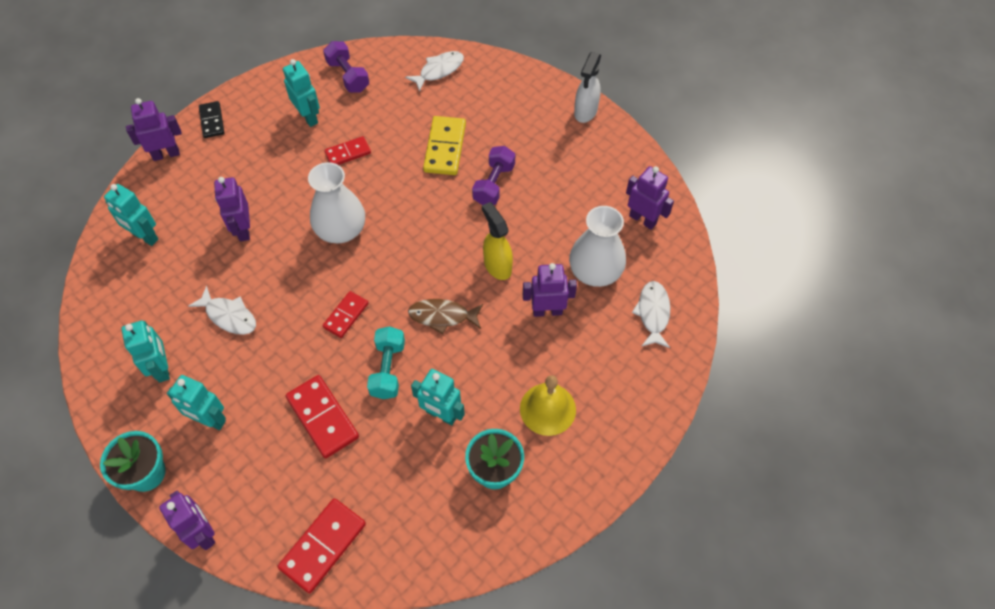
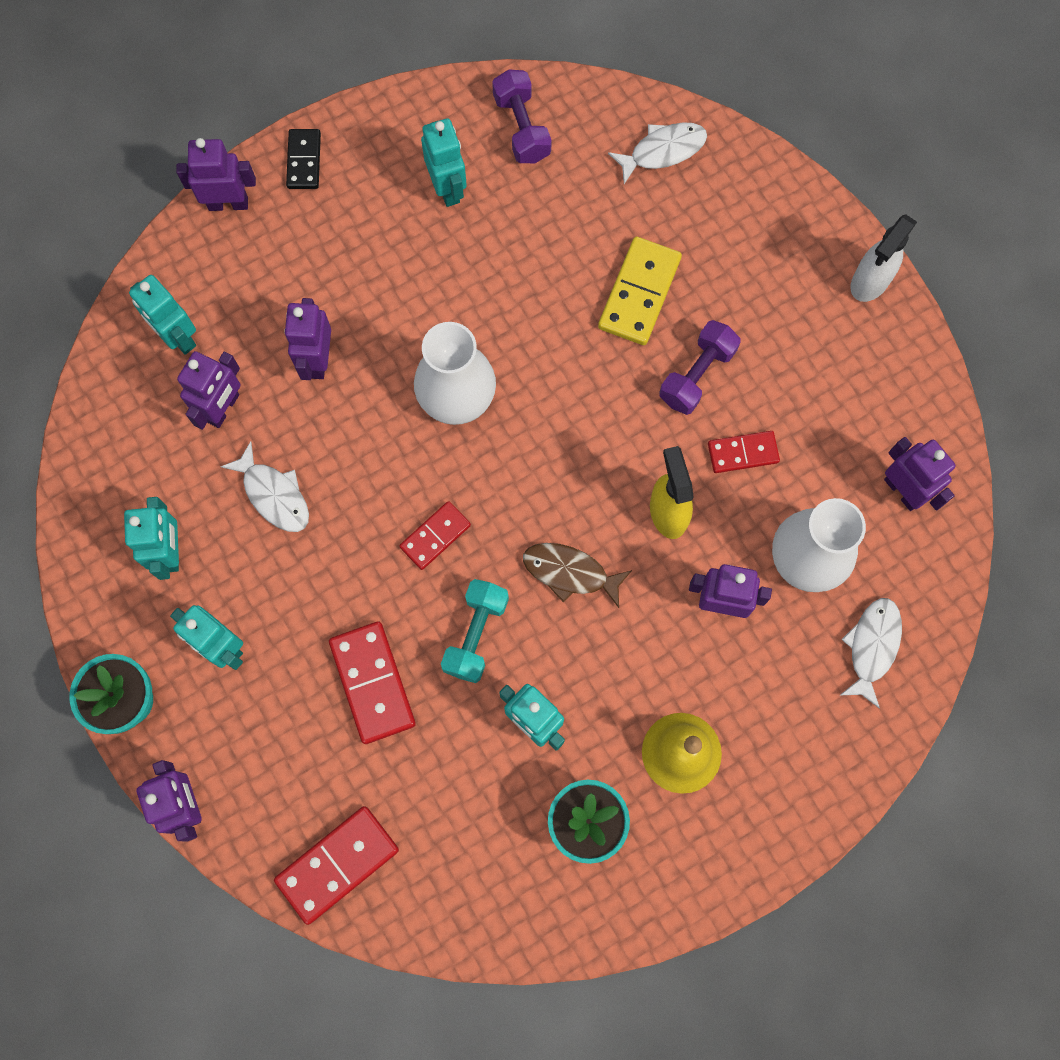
camera: 15 degrees right, 15 degrees up
red domino [324,136,371,165] -> red domino moved to [708,431,780,473]
none -> purple robot [177,351,241,430]

